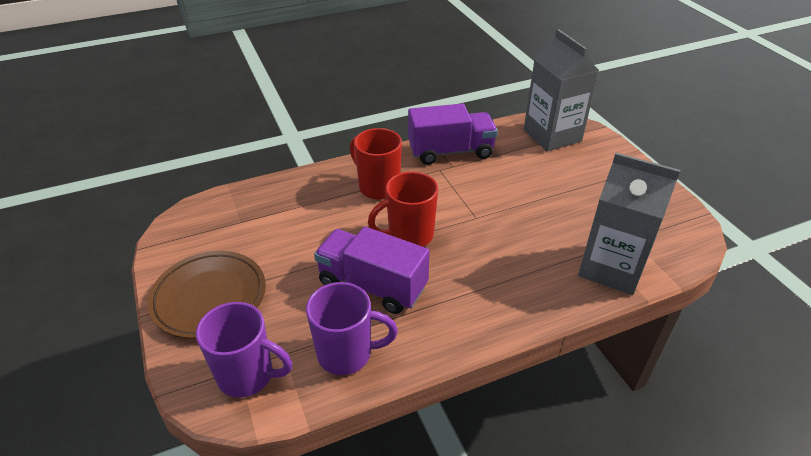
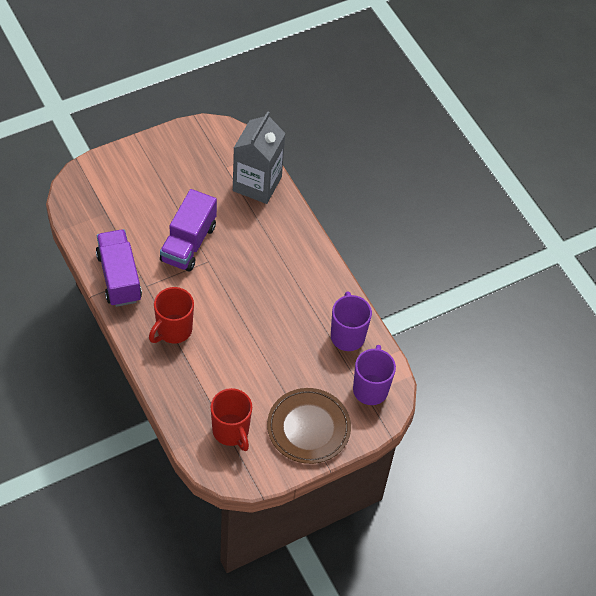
camera: 100 degrees left, 15 degrees up
purple truck [314,227,430,314] -> purple truck moved to [160,189,217,272]
red mug [368,172,438,247] -> red mug moved to [210,388,252,451]
grey carton [524,29,599,151] -> none

